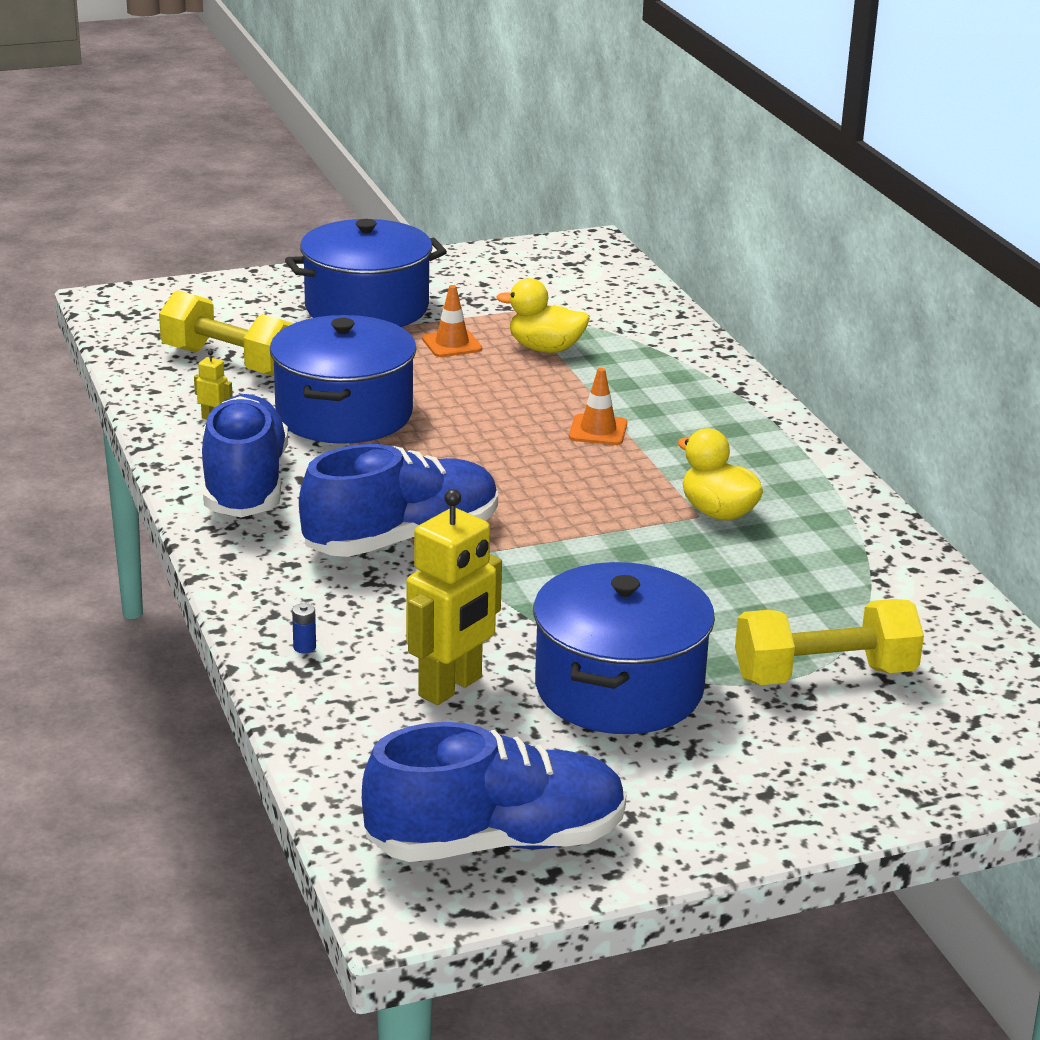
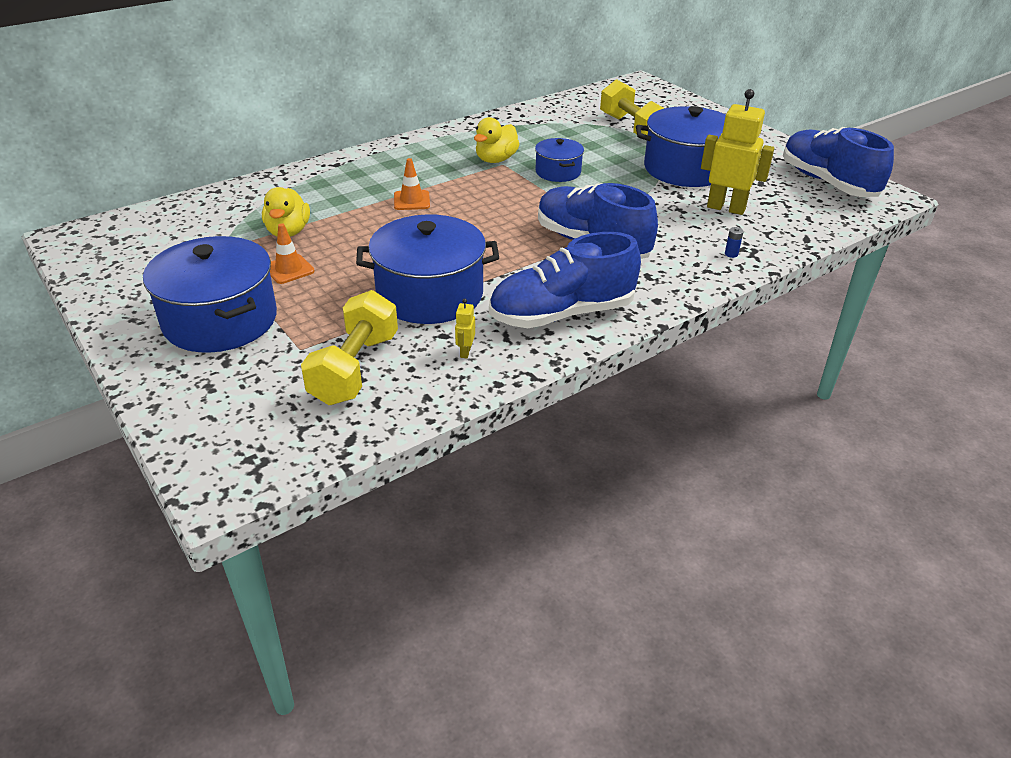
camera: 105 degrees left, 10 degrees up
none -> blue pot [535,138,584,182]

